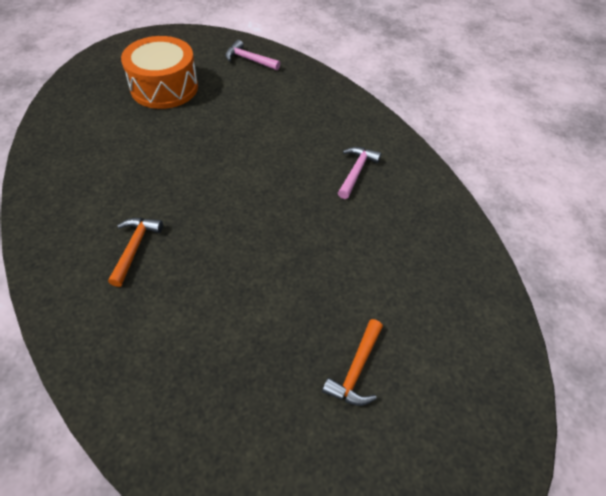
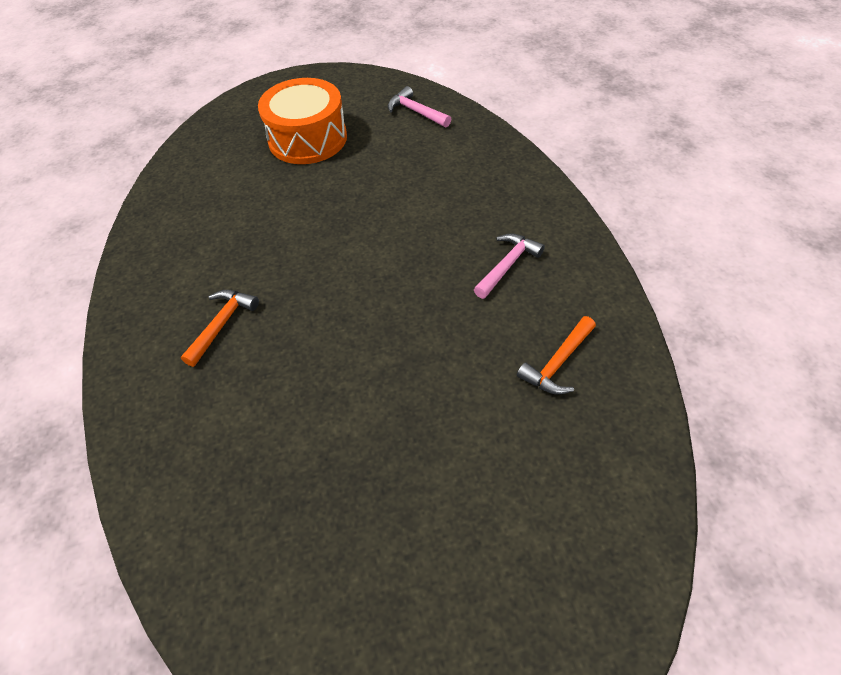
camera: 20 degrees right, 0 degrees up
orange hammer [322,319,383,406] -> orange hammer moved to [517,316,596,395]

